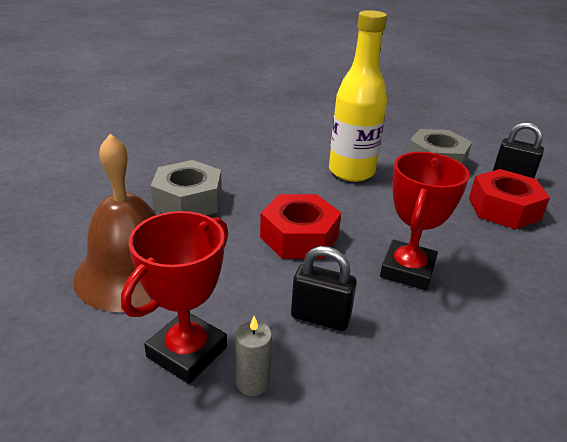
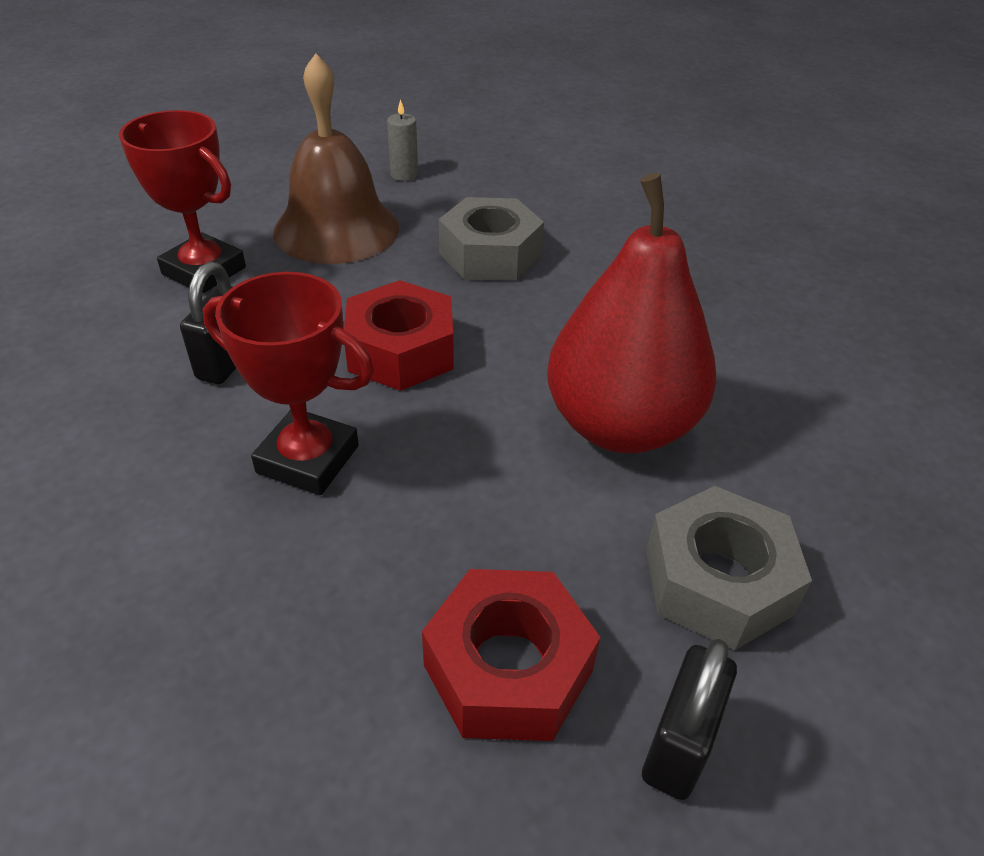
camera: 90 degrees right, 10 degrees up
grey candle [235,316,272,396] -> grey candle moved to [387,99,418,181]
yellow bottle [329,10,387,182] -> red pear [547,173,716,454]

